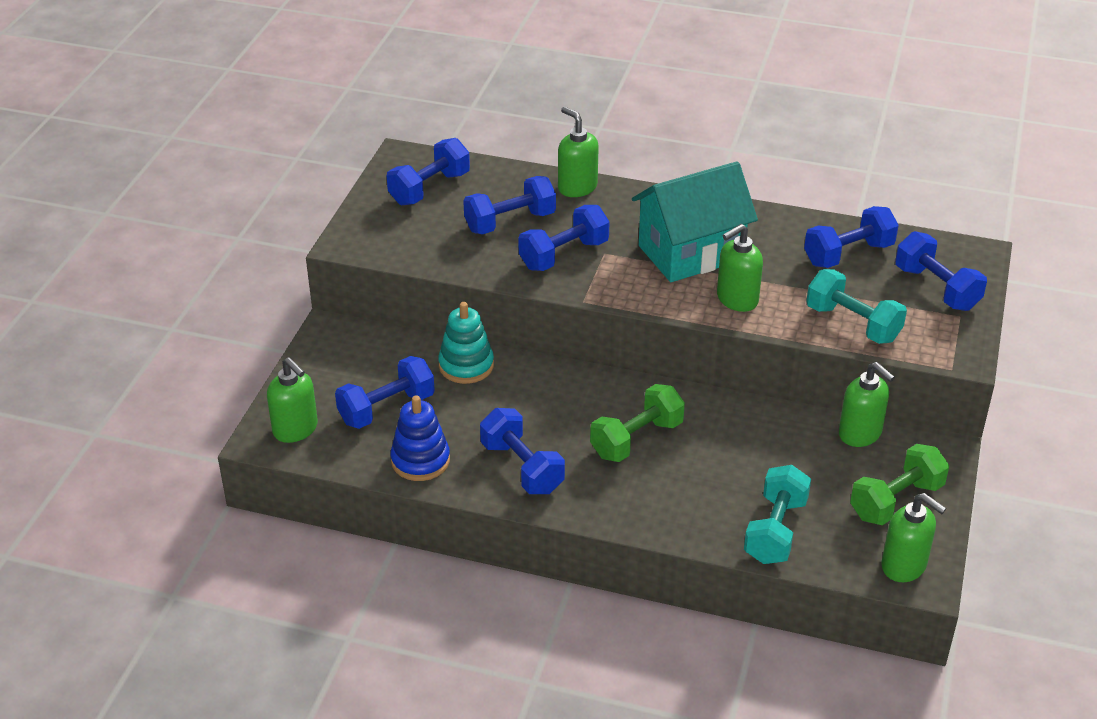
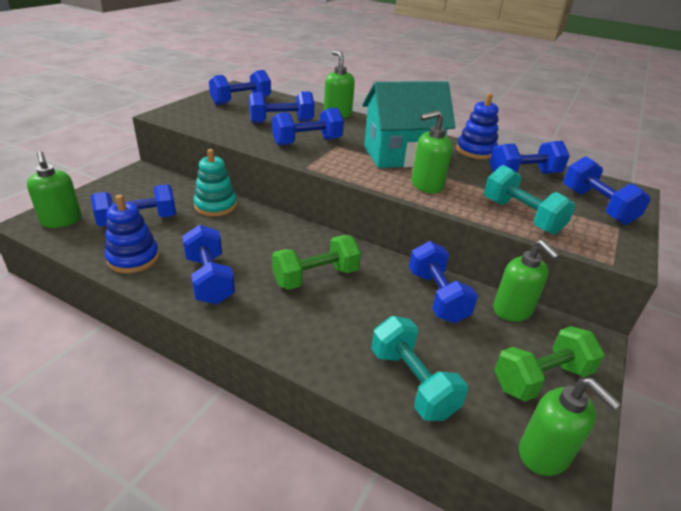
camera: 10 degrees right, 5 degrees down
turquoise dumbbell [744,465,811,564] -> turquoise dumbbell turned 60 degrees counterclockwise [371,316,468,421]
none -> blue dumbbell [409,241,478,323]
none -> blue stacking toy [456,93,499,159]

